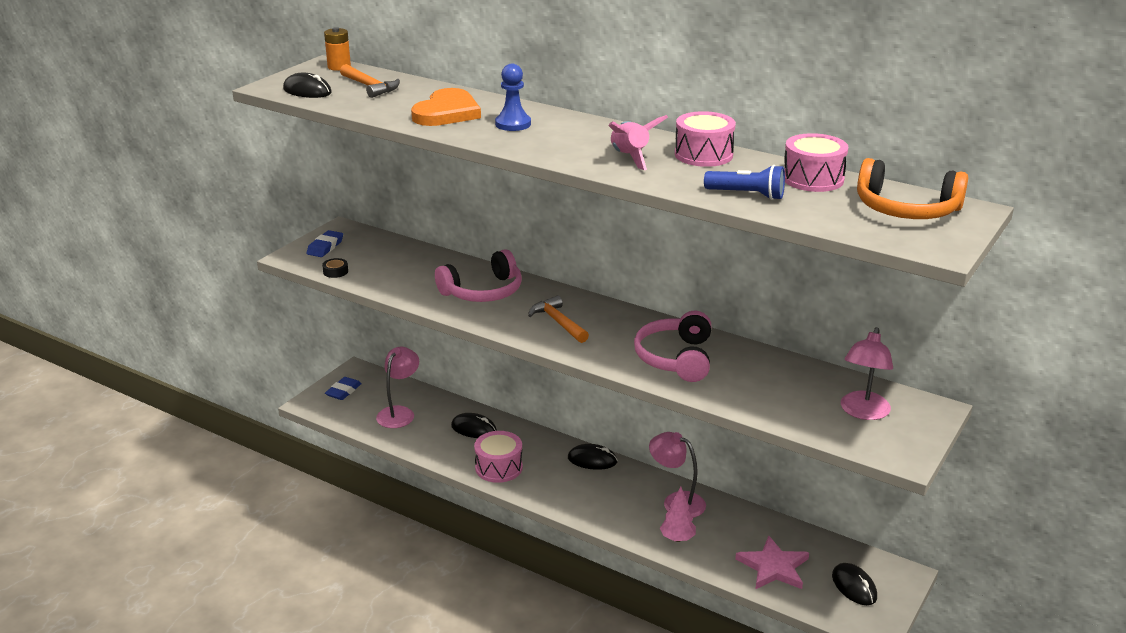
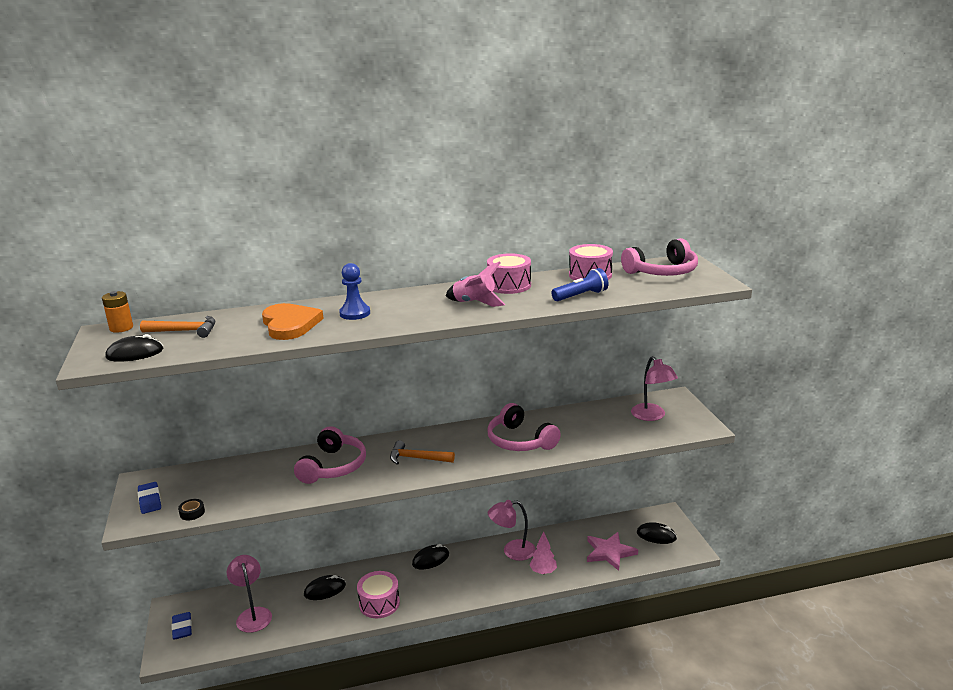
camera: 45 degrees left, 5 degrees down
orange headphones [857,158,968,219] -> pink headphones [621,238,698,276]

